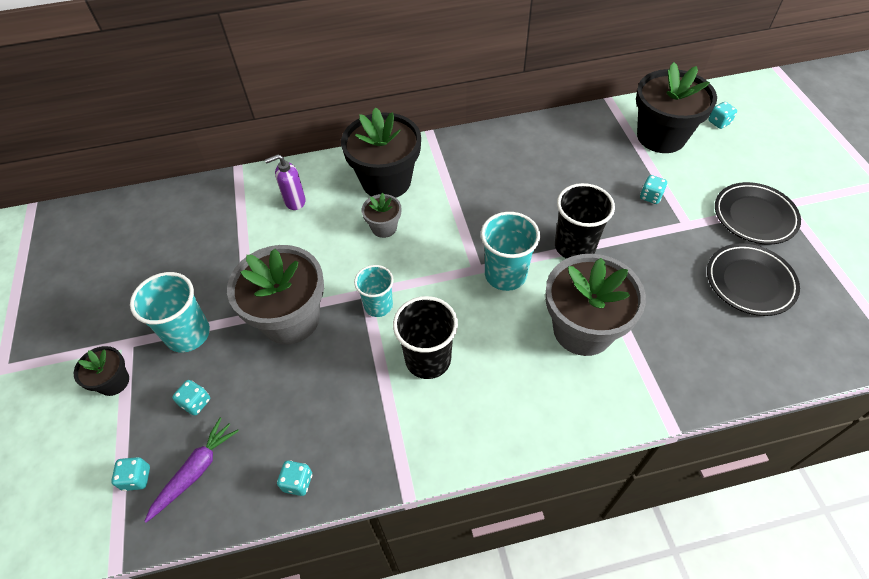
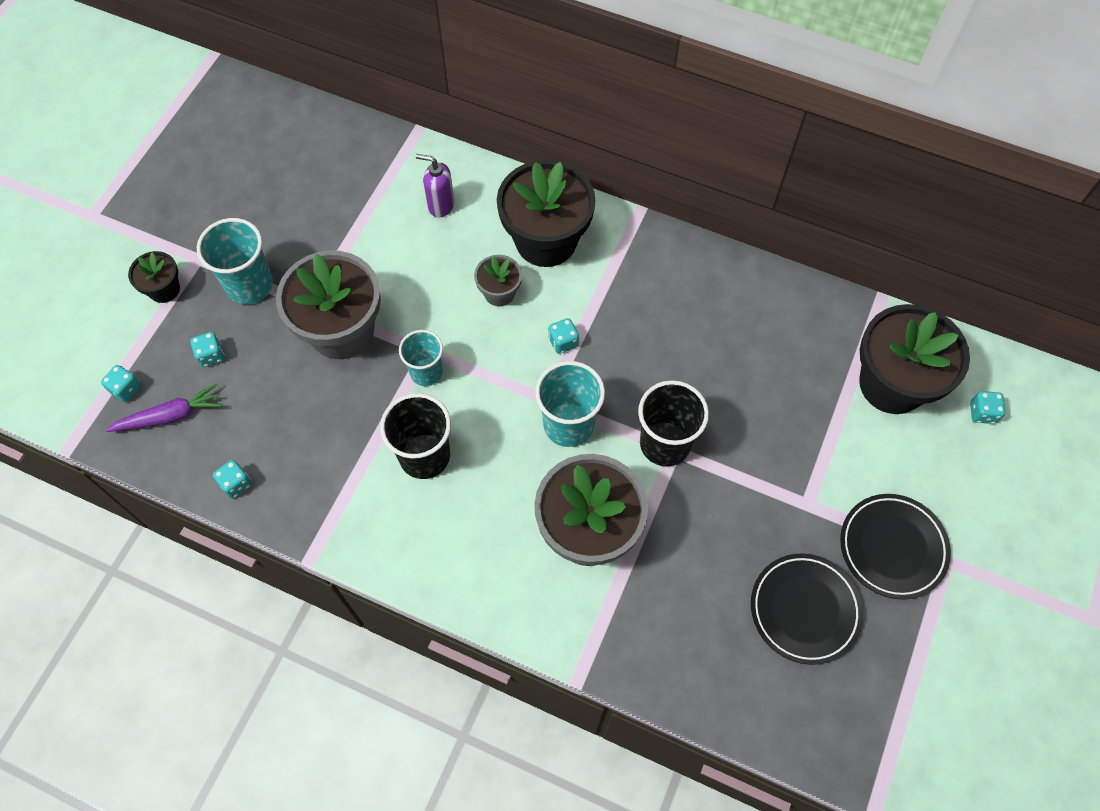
camera: 35 degrees right, 10 degrees up
turquoise dice [640,175,667,204] -> turquoise dice moved to [548,318,579,354]

